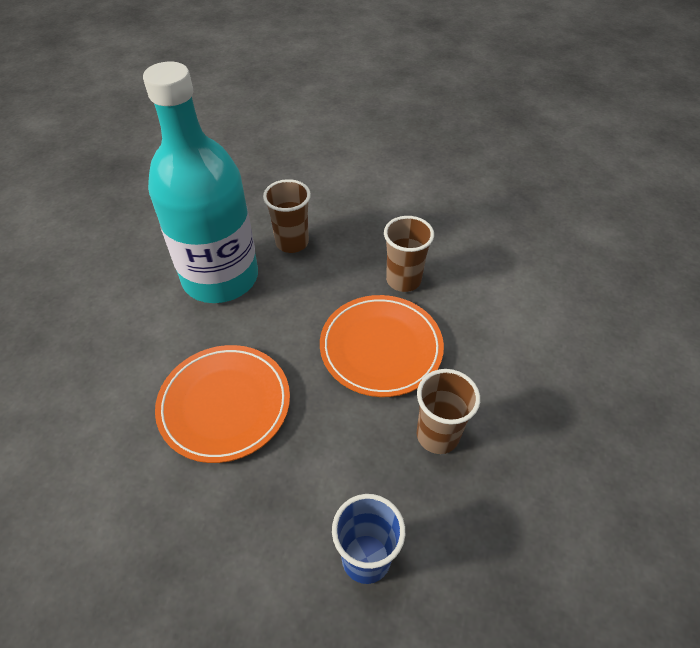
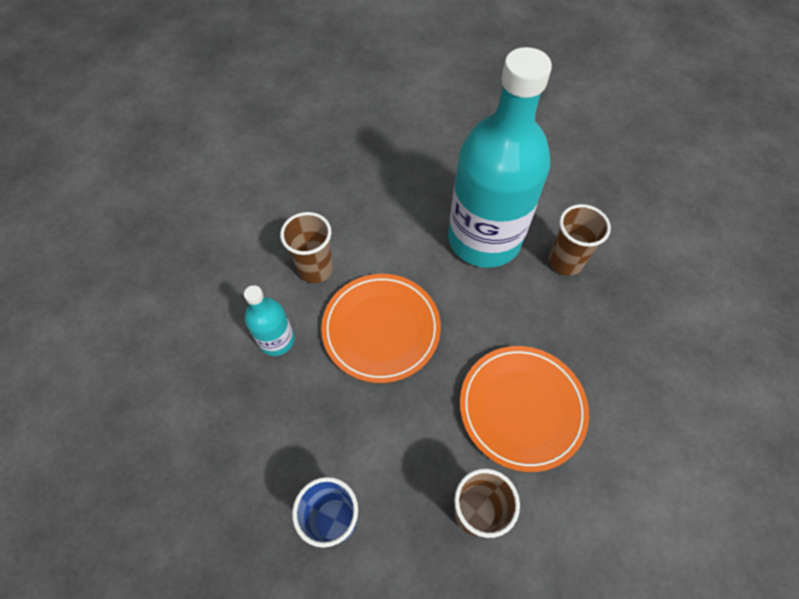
camera: 55 degrees right, 10 degrees up
brown cup [384,216,434,292] -> brown cup moved to [280,212,333,283]
none -> turquoise bottle [244,285,294,356]

